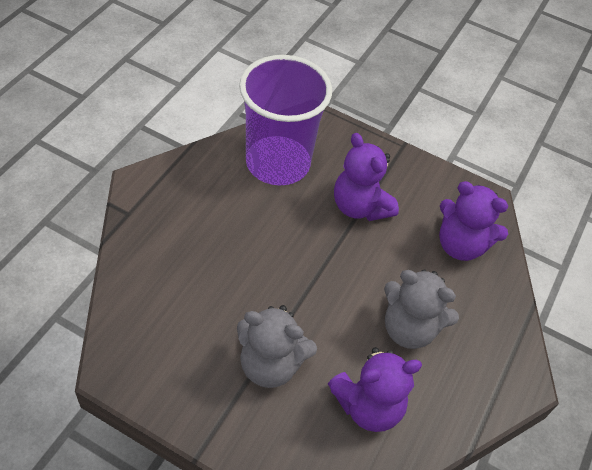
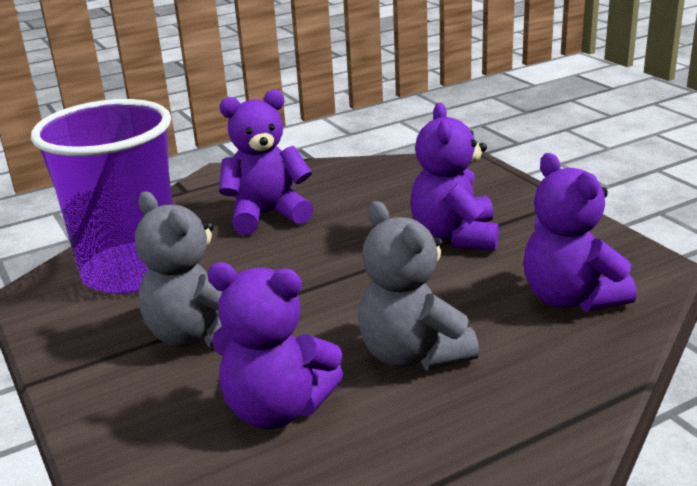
camera: 40 degrees right, 25 degrees down
purple cup [239,55,332,185] -> purple cup moved to [31,99,173,294]
none -> purple teddy bear [219,90,313,235]

